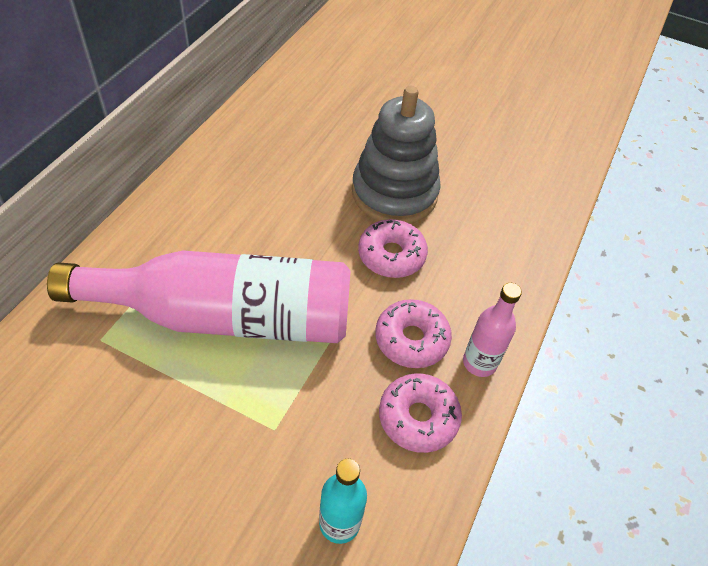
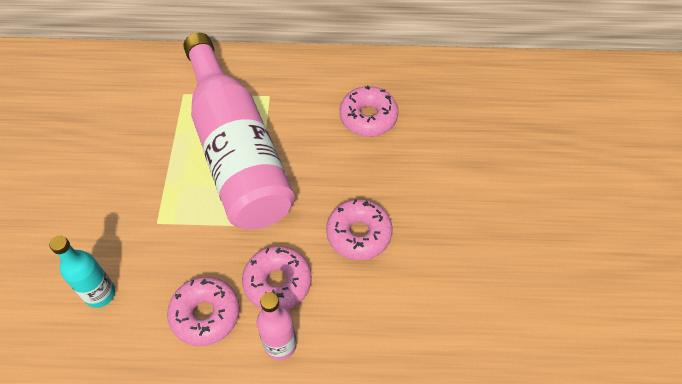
camera: 70 degrees right, 5 degrees up
grey stacking toy [352,86,441,224] -> none
none -> pink donut [340,85,399,136]

